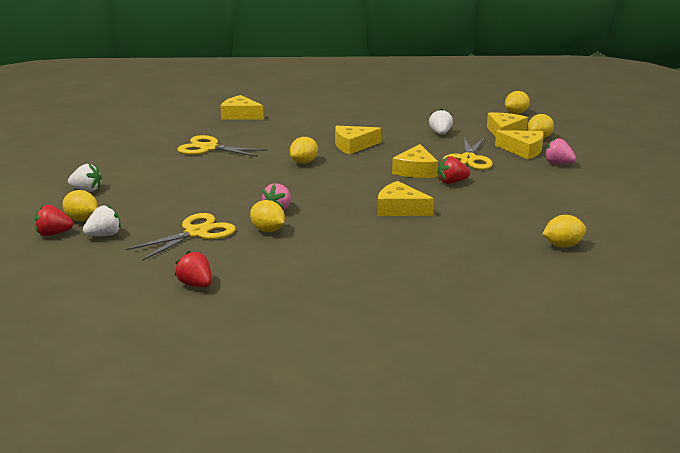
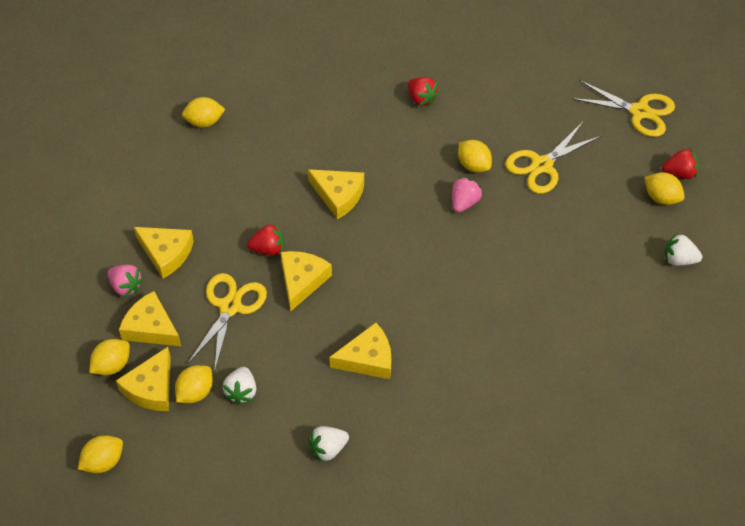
camera: 175 degrees left, 30 degrees up
white strawberry [83,205,121,236] -> white strawberry moved to [309,426,349,463]
red strawberry [174,250,212,287] -> red strawberry moved to [408,77,439,106]
yellow scissors [178,135,267,157] -> yellow scissors moved to [571,80,675,137]
yellow cheese [220,95,264,120] -> yellow cheese moved to [134,227,194,278]
yellow lemon [290,137,318,164] -> yellow lemon moved to [175,365,213,403]

